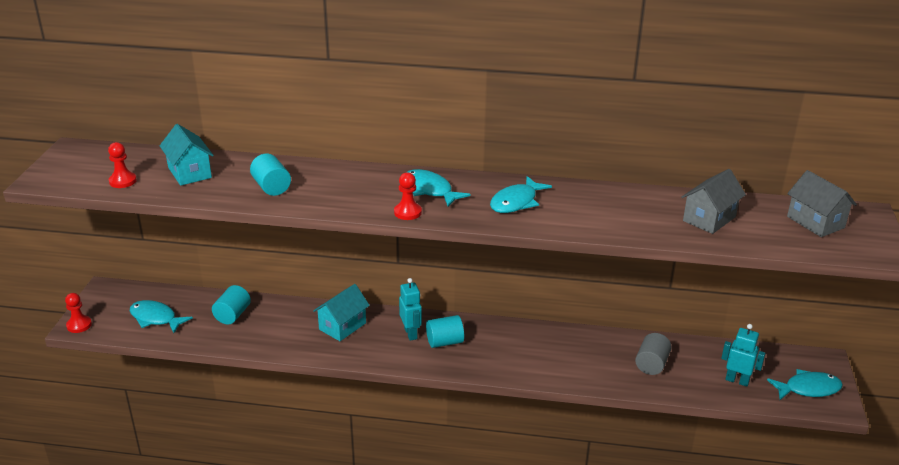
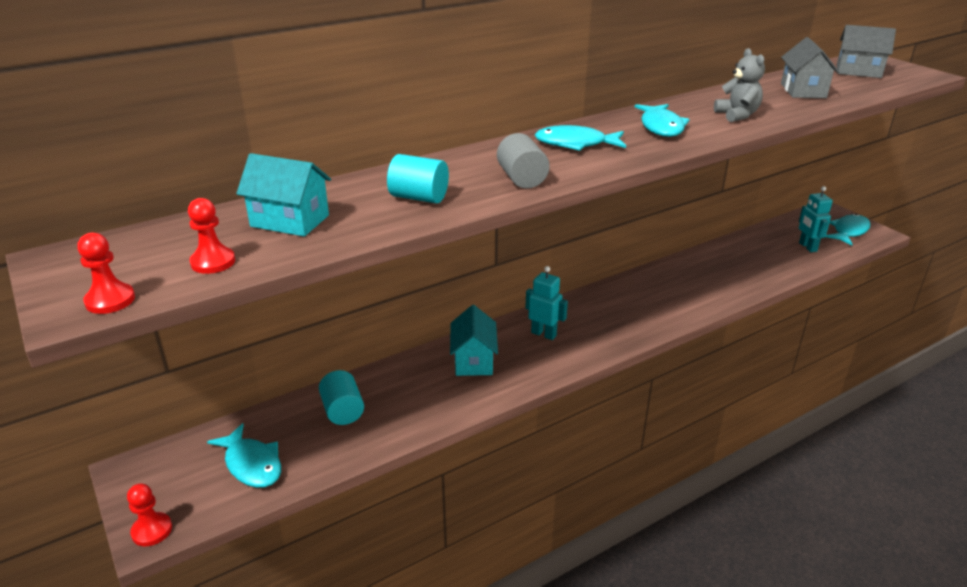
camera: 40 degrees left, 0 degrees up
turquoise fish [130,300,193,333] -> turquoise fish turned 120 degrees counterclockwise [207,423,281,488]
red pawn [394,172,422,220] -> red pawn moved to [77,233,135,314]
turquoise cylinder [426,315,464,348] -> none
grey cylinder [635,333,672,375] -> grey cylinder moved to [497,133,550,189]
turquoise robot [721,324,765,387] -> turquoise robot turned 90 degrees counterclockwise [799,186,833,252]
none -> grey teddy bear [714,48,765,122]

